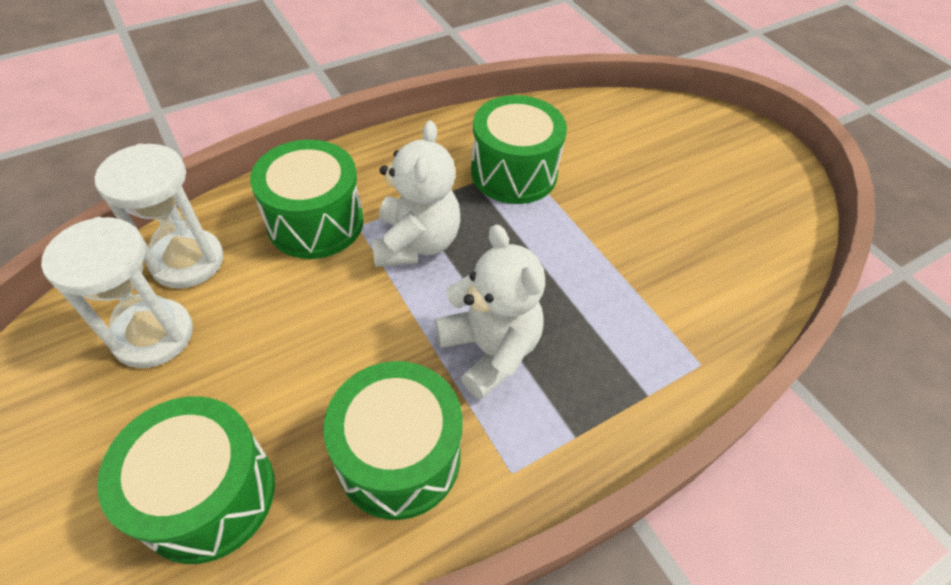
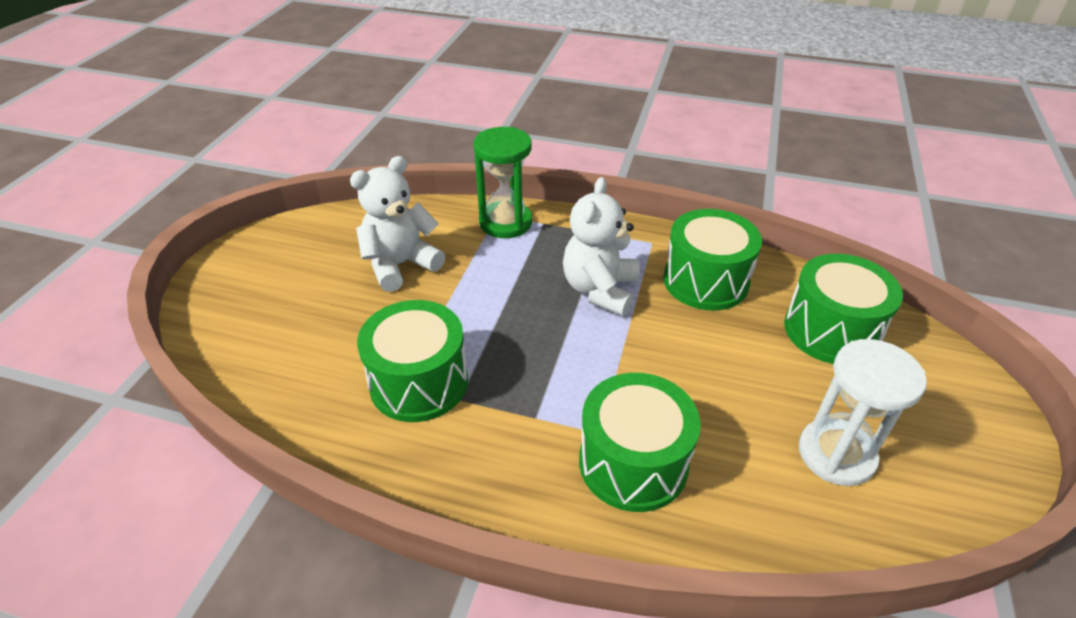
camera: 130 degrees left, 10 degrees down
white hourglass [95,144,224,288] -> none
white teddy bear [372,121,460,267] -> white teddy bear moved to [350,156,445,292]
none -> green hourglass [473,127,532,238]

